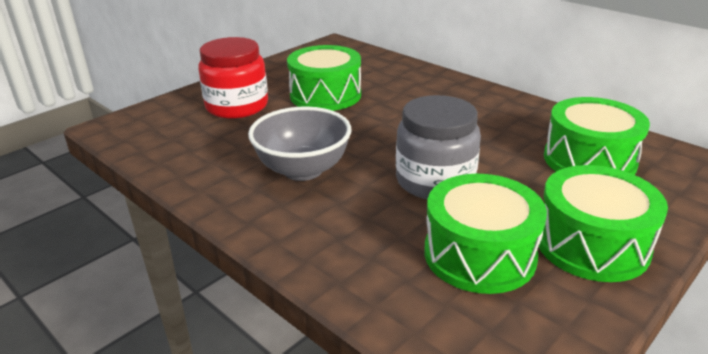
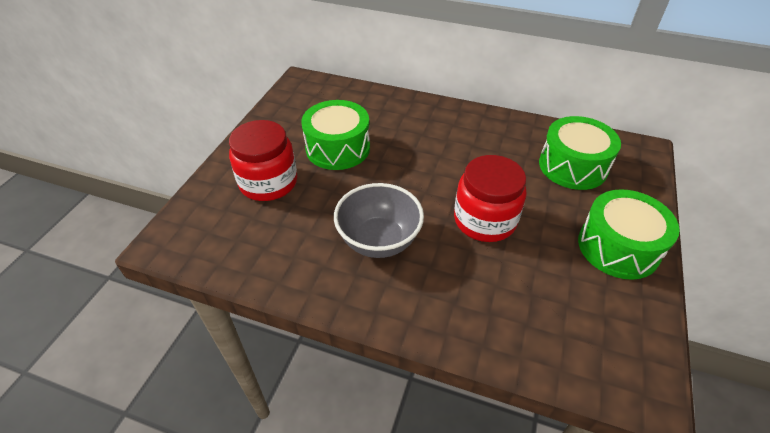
camera: 25 degrees left, 15 degrees up
grey jar [396,95,481,199] -> red jar [454,155,526,242]
green drum [424,174,547,294] -> none

